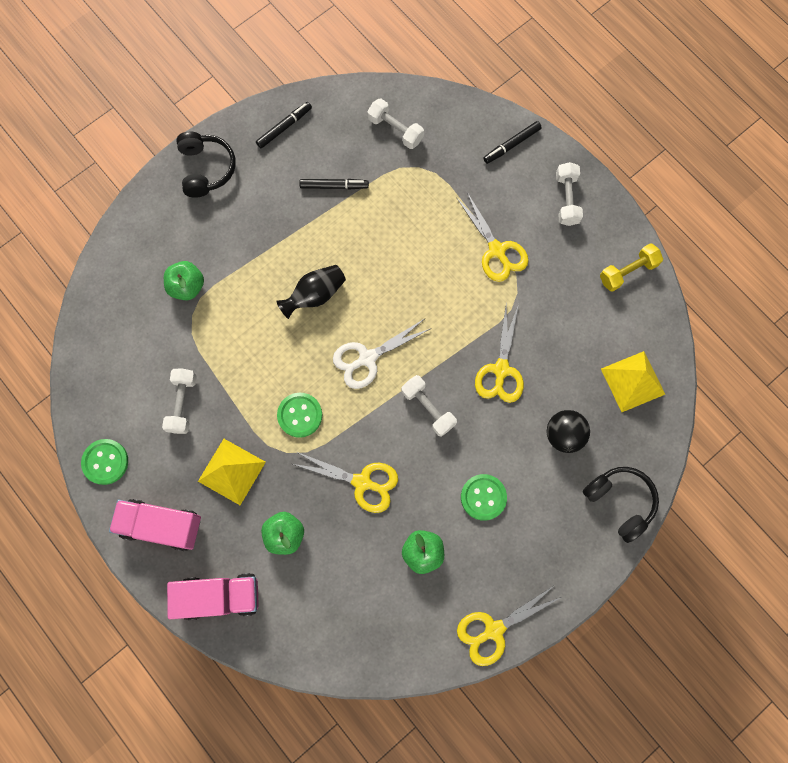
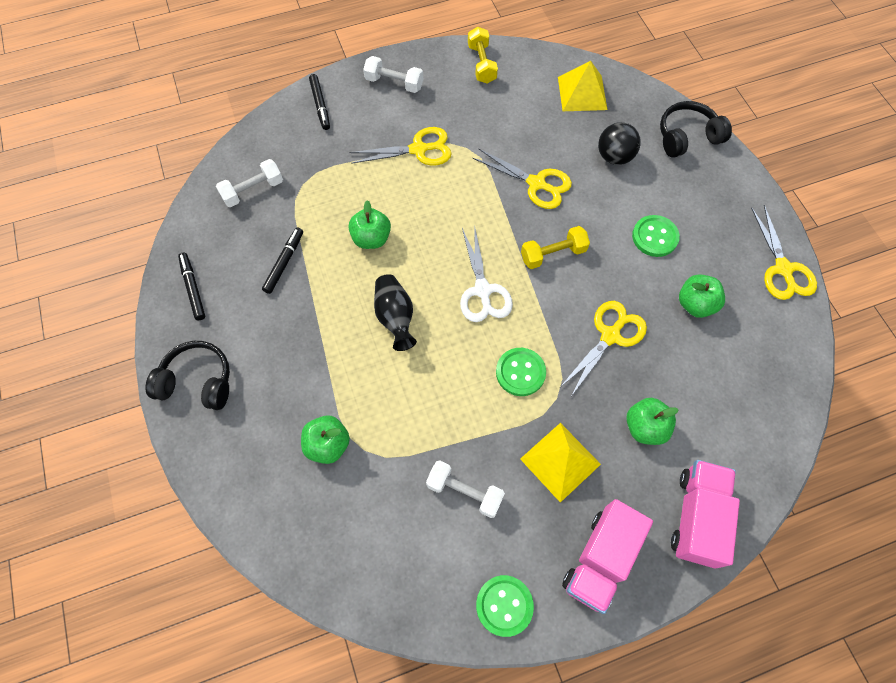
camera: 70 degrees left, 10 degrees down
white dumbbell [401,375,457,437] -> yellow dumbbell [521,226,590,269]
none -> green apple [348,200,391,249]

